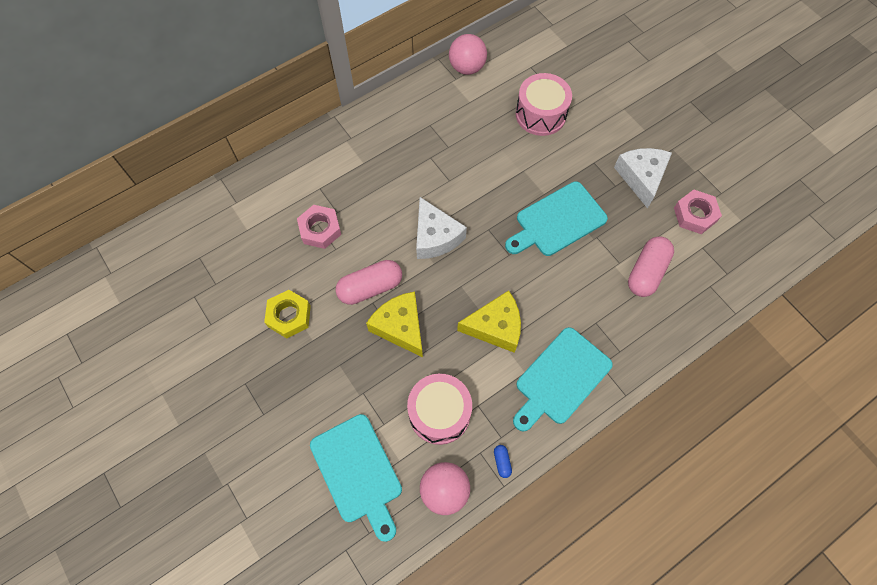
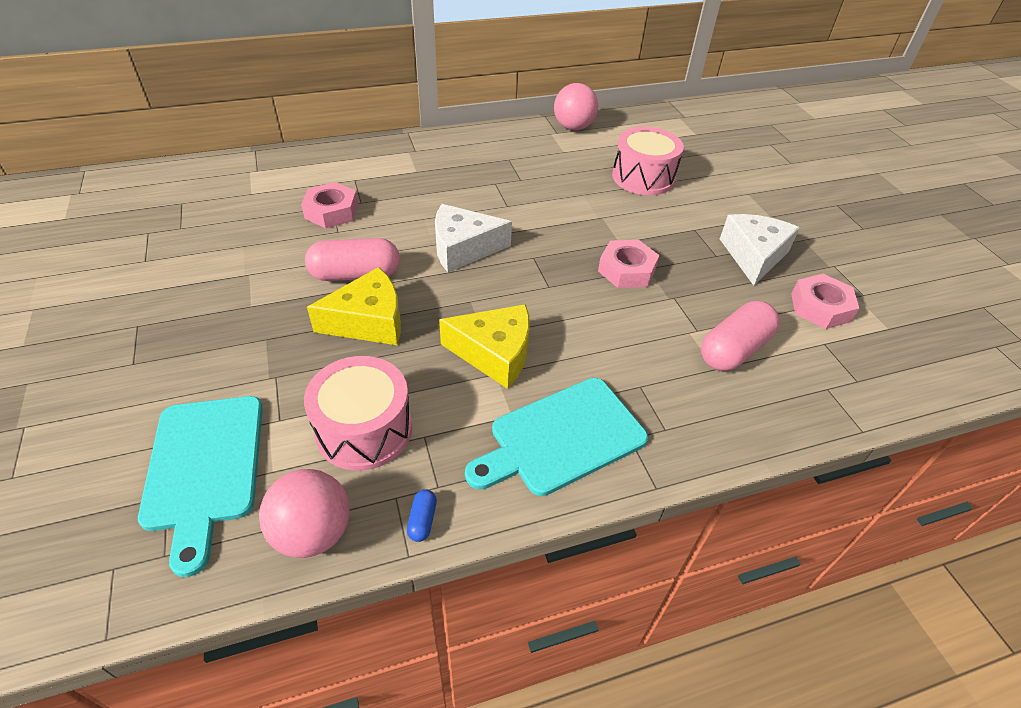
camera: 15 degrees right, 20 degrees down
yellow nut [264,290,311,338] -> none
yellow cheese [366,292,423,357] -> yellow cheese turned 90 degrees clockwise [307,267,401,345]
white cheese [416,197,467,259] -> white cheese turned 90 degrees clockwise [435,204,512,272]
turquoise cutting board [505,181,608,256] -> pink nut [598,240,659,288]

